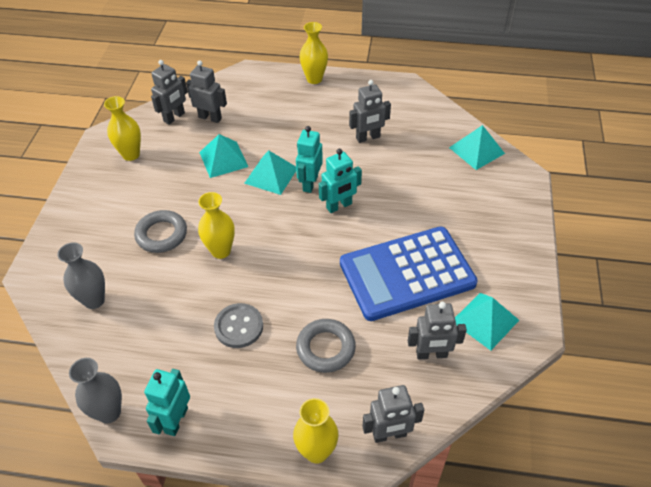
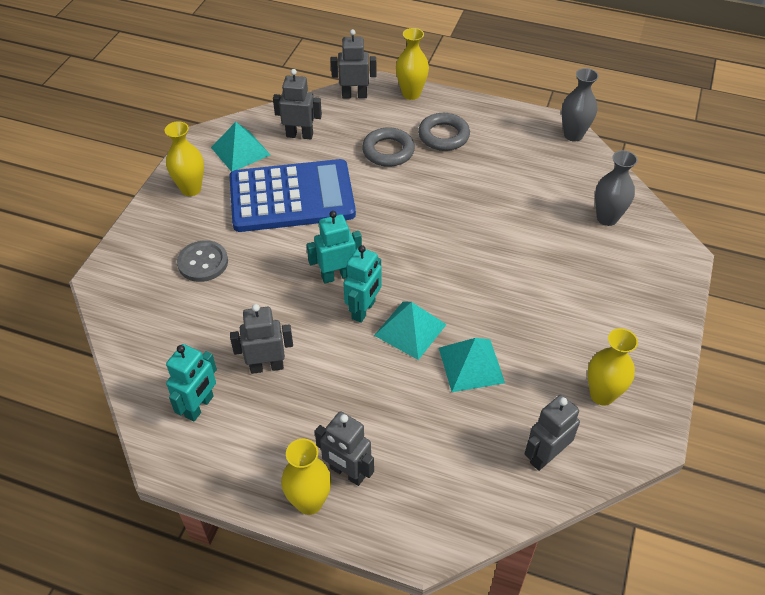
camera: 170 degrees left, 0 degrees up
grey ring [134,210,187,253] -> grey ring moved to [418,113,470,151]
turquoise robot [144,369,190,436] -> turquoise robot moved to [166,344,217,421]
grey robot [186,60,227,123] -> grey robot moved to [315,411,374,486]
yellow vase [198,192,235,259] -> yellow vase moved to [165,121,204,196]
grey button [214,303,263,348] -> grey button moved to [177,240,228,282]
turquoise pyramid [449,125,505,170] -> none

